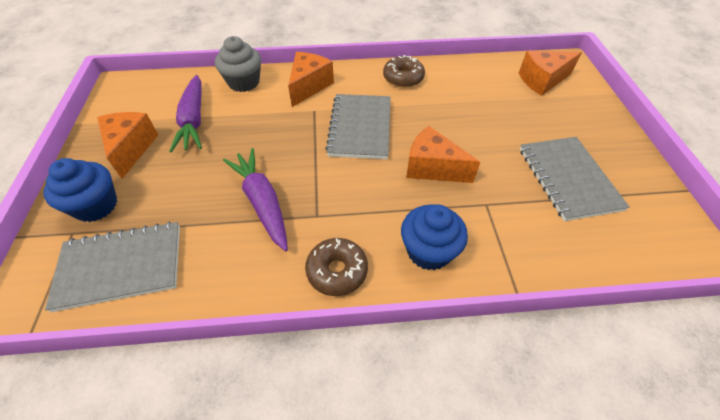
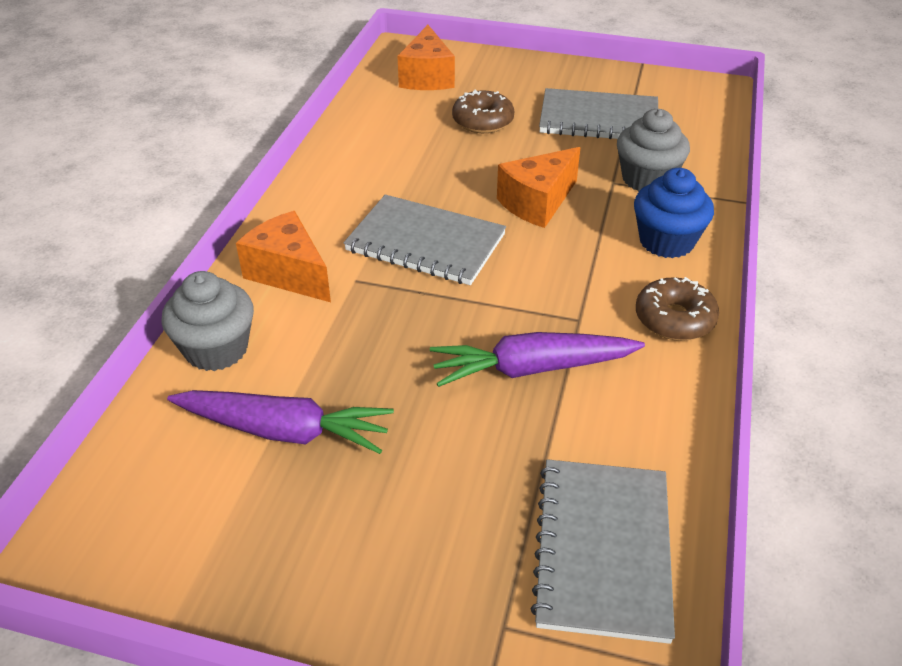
camera: 70 degrees left, 10 degrees down
blue cupcake [43,158,117,222] -> none
orange cheese [97,112,158,179] -> none
brown donut [383,55,425,88] -> brown donut moved to [452,89,514,133]
none -> grey cupcake [617,109,690,191]

